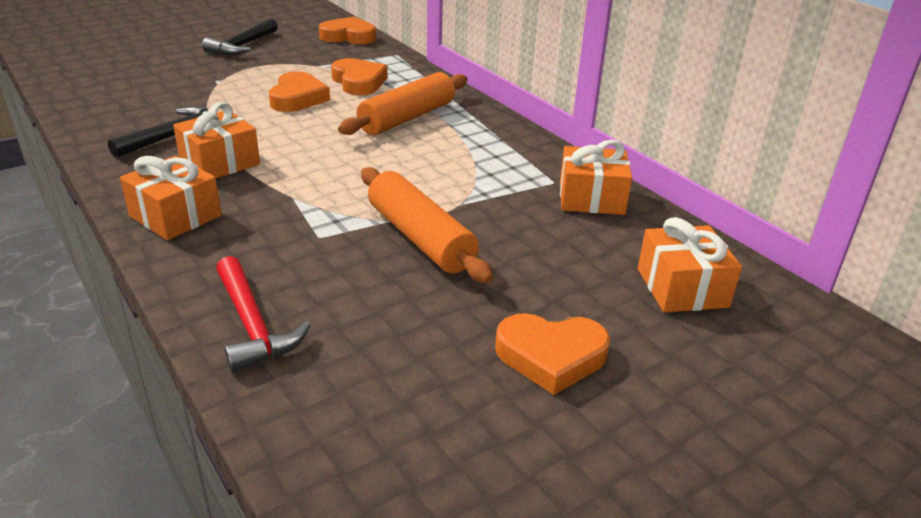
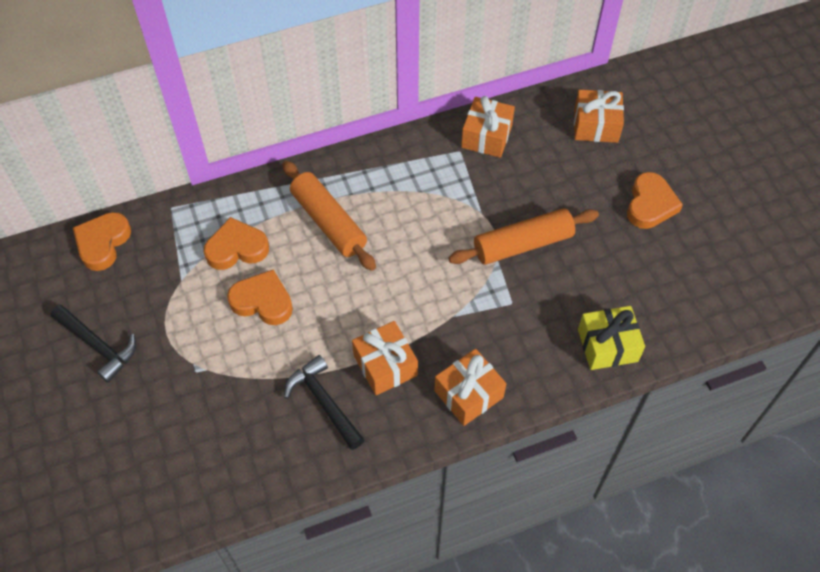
camera: 75 degrees left, 25 degrees up
red hammer [216,256,311,372] -> yellow gift [578,306,645,370]

